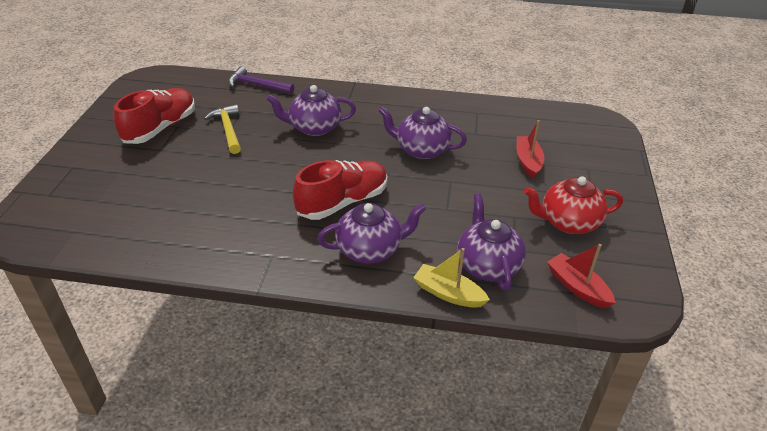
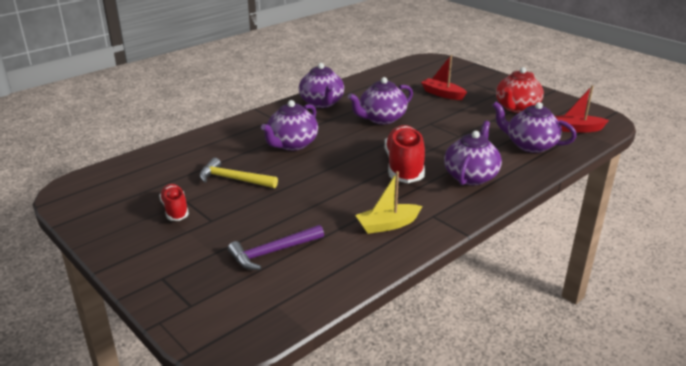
camera: 50 degrees left, 10 degrees down
red shoe [114,88,195,144] -> red shoe [159,184,189,221], size x0.56
purple hammer [228,66,294,94] -> purple hammer moved to [228,225,324,270]
yellow boat [413,248,490,308] -> yellow boat moved to [355,171,422,234]
none -> purple teapot [299,63,344,108]

